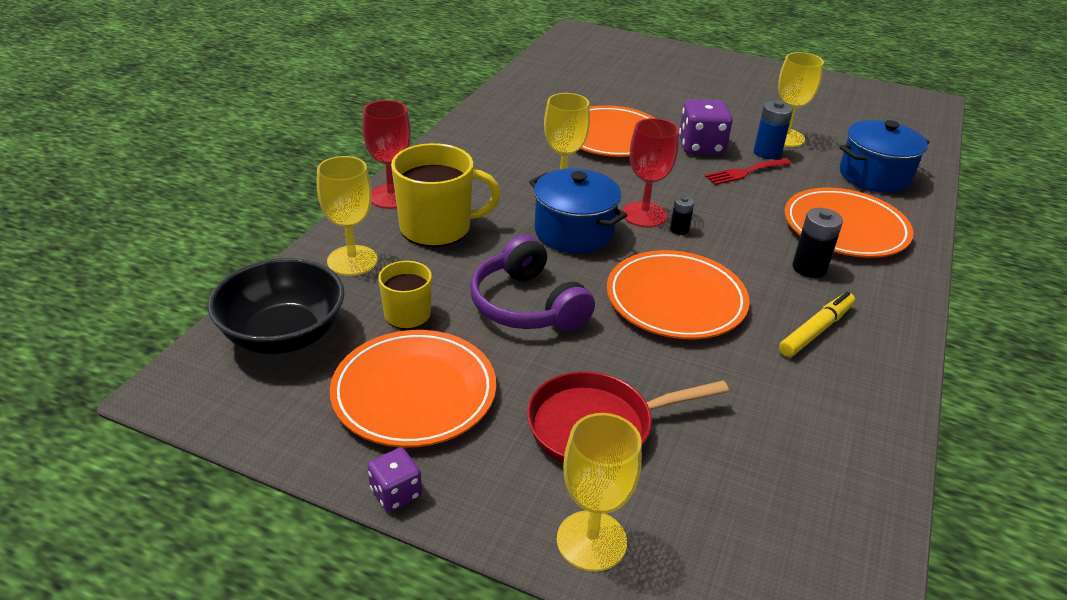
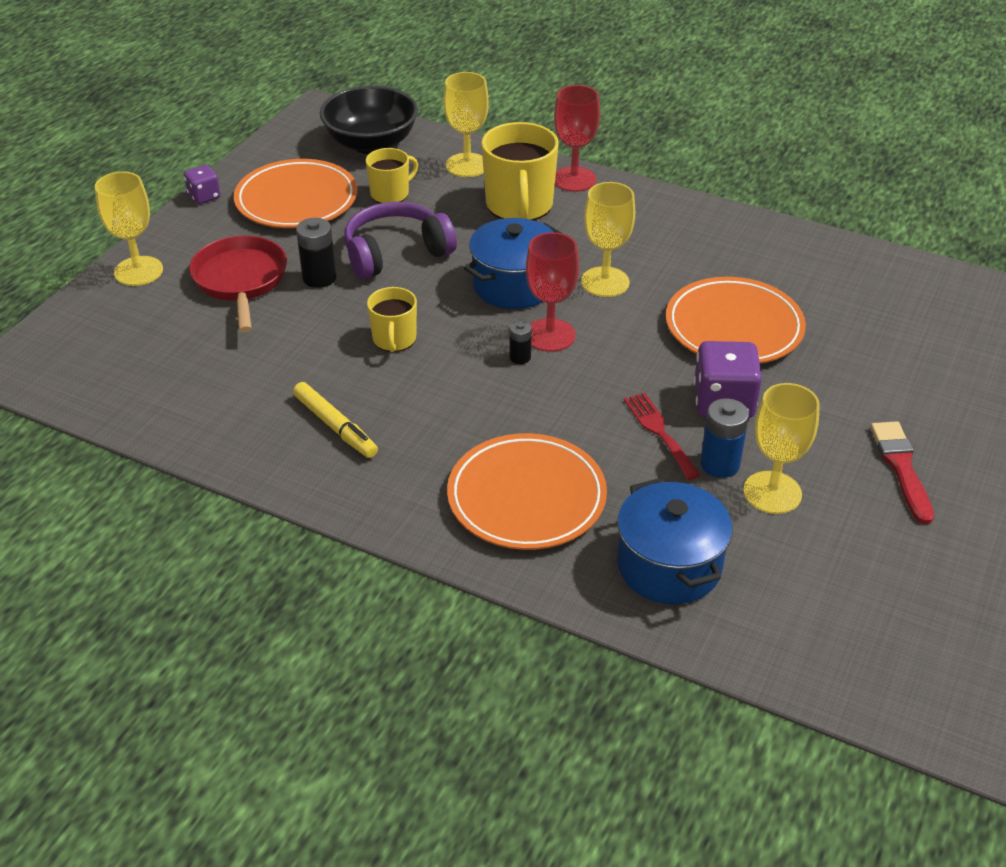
camera: 95 degrees right, 5 degrees up
orange plate [607,250,750,339] -> yellow mug [367,287,417,352]
black battery [792,208,843,278] -> black battery moved to [296,218,336,288]
none -> red brush [870,421,934,524]

